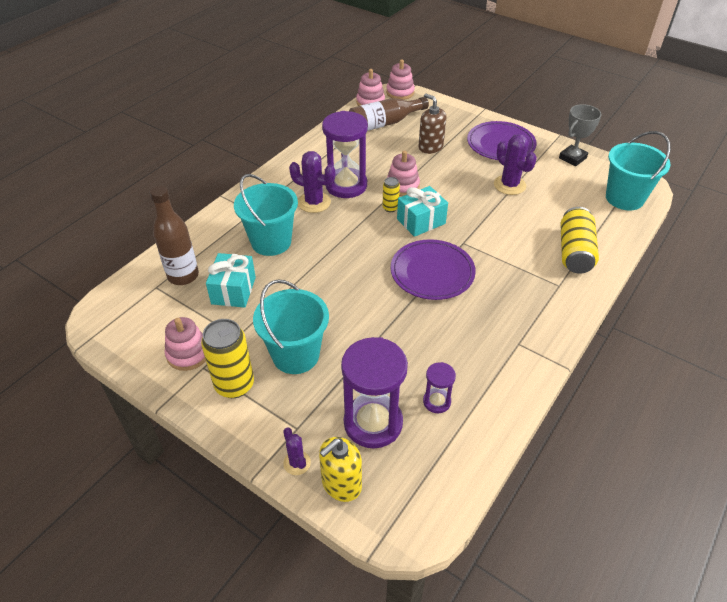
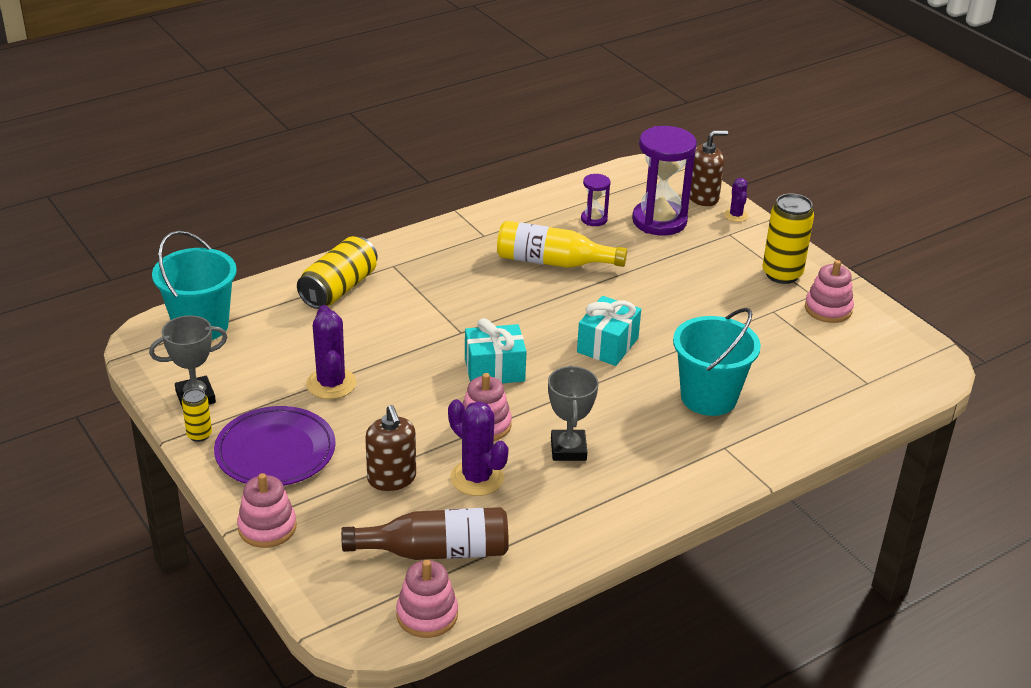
camera: 160 degrees left, 10 degrees down
brown bottle [150,185,199,285] -> none
turquoise gift [206,253,256,308] -> turquoise gift moved to [577,296,641,366]
turquoise bucket [253,279,329,374] -> none
purple cactus [289,151,335,213] -> purple cactus moved to [448,399,509,496]
yellow soap dispenser [319,437,362,502] -> brown soap dispenser [690,130,728,206]
purple hourglass [322,111,368,198] -> grey trophy [548,365,599,461]
yellow can [383,177,400,212] -> yellow can moved to [182,388,212,442]
pink stacking toy [386,59,415,100] -> pink stacking toy moved to [237,473,297,548]
purple plate [390,239,476,300] -> none
none -> yellow bottle [497,221,627,268]

